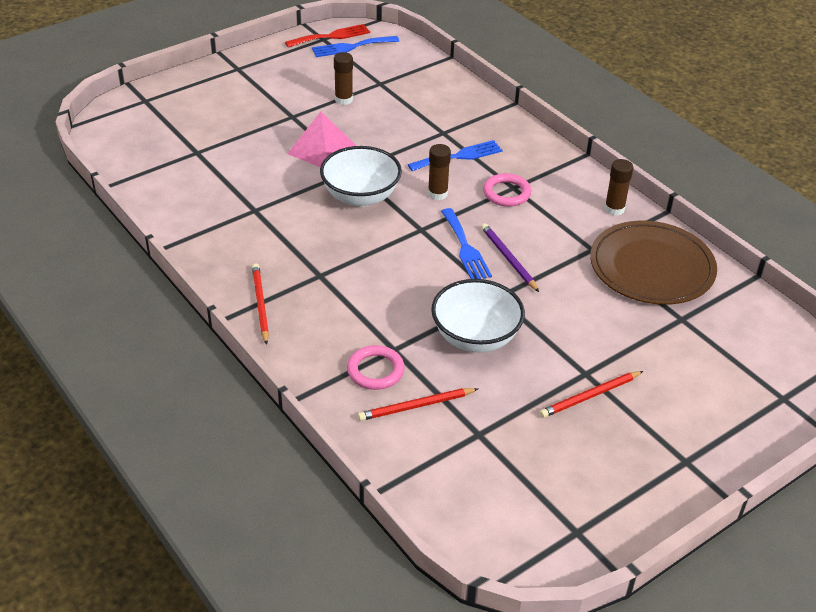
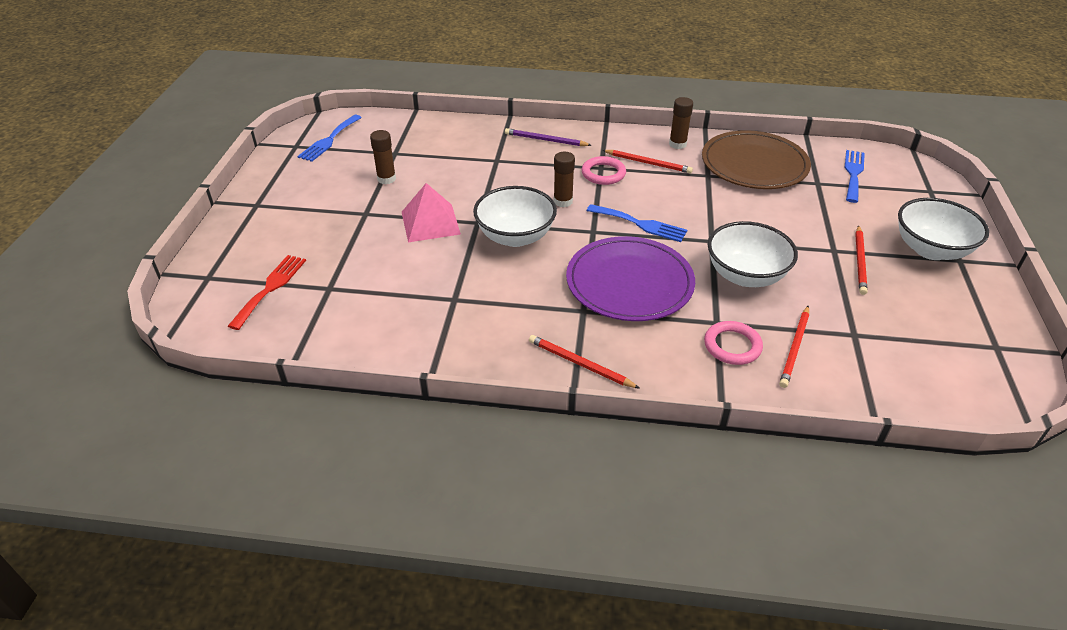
camera: 45 degrees left, 0 degrees up
red fork [285,24,370,48] -> red fork moved to [228,255,306,330]
blue fork [408,140,503,171] -> blue fork moved to [844,150,865,203]
purple pencil [481,223,539,292] -> purple pencil moved to [505,128,591,146]
none -> purple plate [566,236,695,321]
none -> red pencil [602,150,693,173]
none -> white bowl [898,198,989,260]

